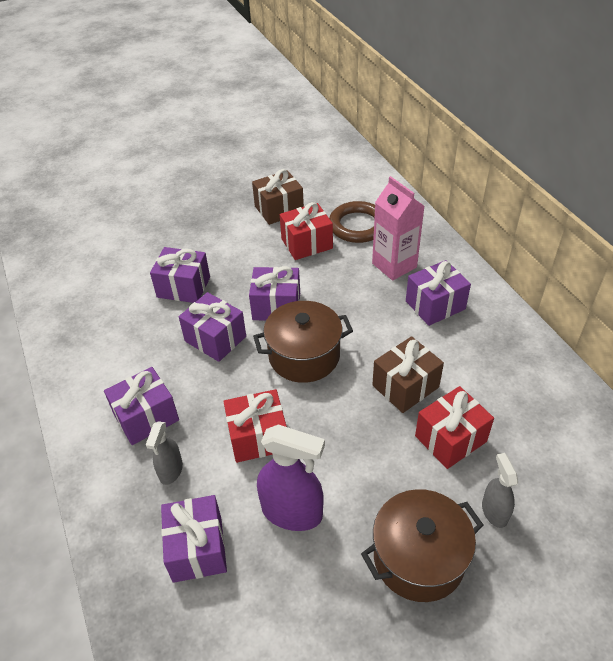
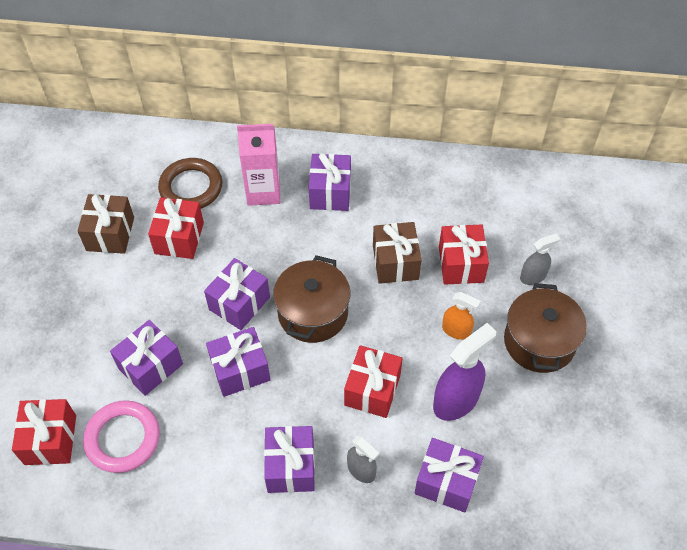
camera: 60 degrees left, 10 degrees up
grey spray bottle [482,453,518,528] -> grey spray bottle turned 135 degrees clockwise [520,233,560,285]
none -> red gift [12,399,76,465]
none -> pink ring [83,400,160,473]
none -> orange spray bottle [442,292,481,340]

